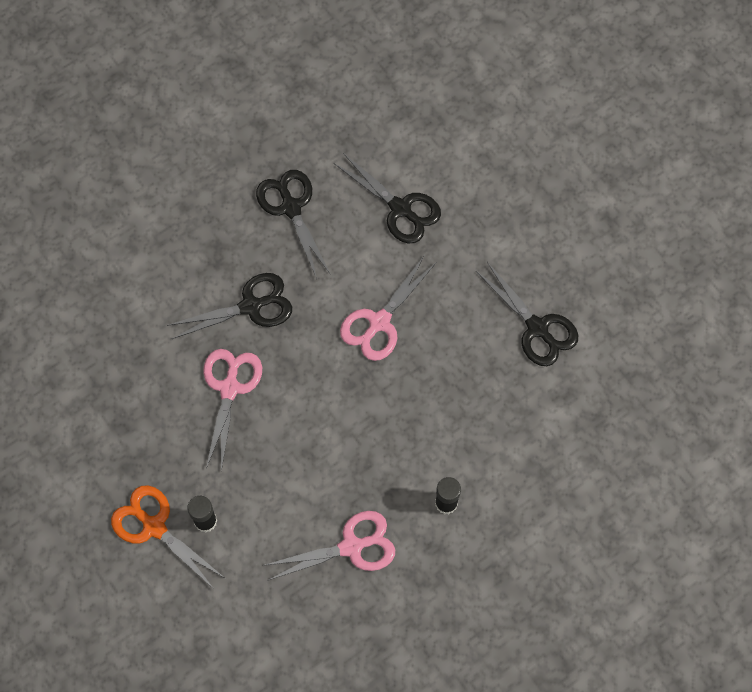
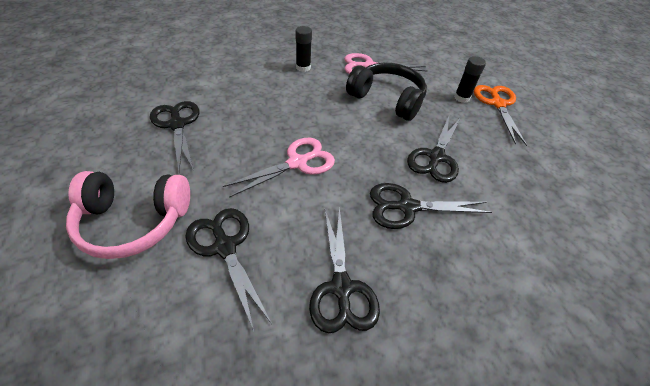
camera: 165 degrees left, 20 degrees down
orange scissors [111,485,225,590] -> orange scissors turned 150 degrees counterclockwise [474,85,527,146]
pink scissors [203,349,262,471] -> black scissors [407,116,461,183]
none -> pink headphones [66,171,190,259]
none -> black headphones [346,63,427,121]

